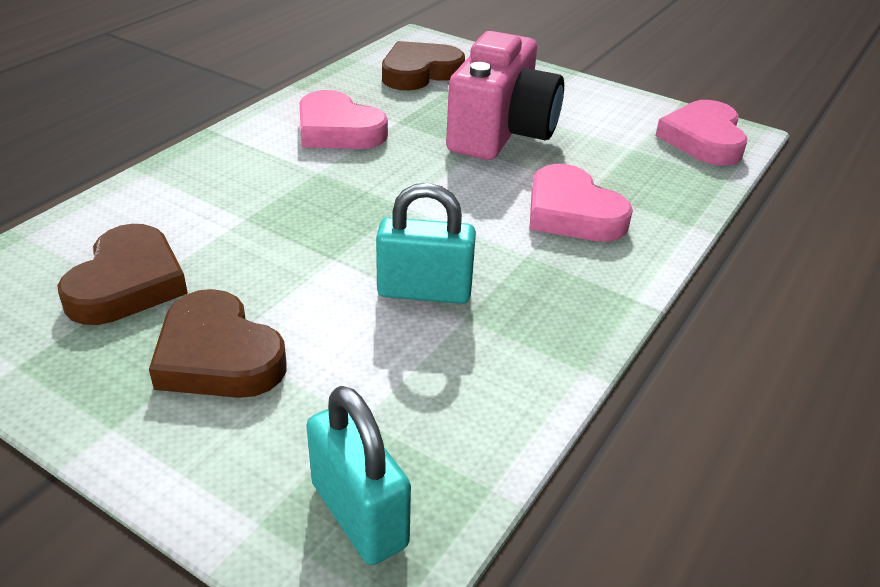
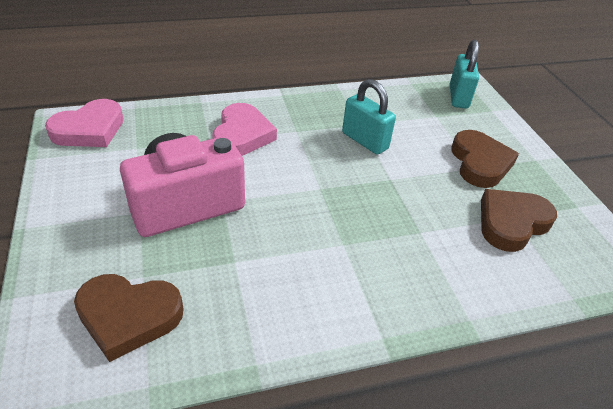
camera: 140 degrees left, 5 degrees up
pink heart [299,90,388,149] -> none

